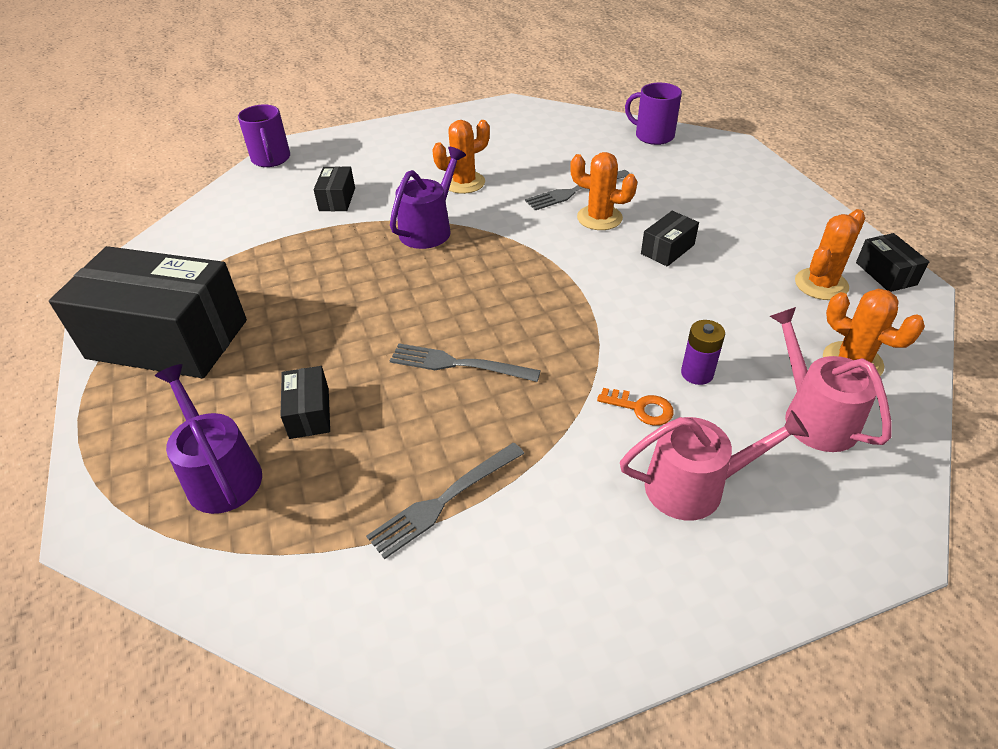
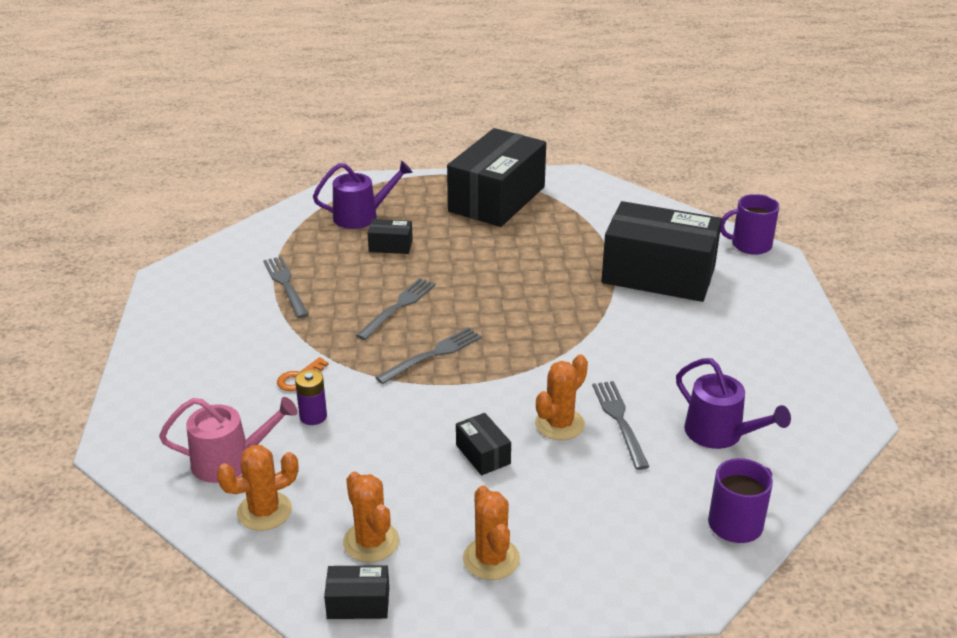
camera: 105 degrees right, 10 degrees down
black box [314,166,355,211] -> black box [601,201,722,302], size x2.43
purple watering can [390,147,466,249] -> purple watering can moved to [676,358,791,449]
orange cactus [432,120,490,194] -> orange cactus moved to [463,486,520,580]
pink watering can [620,410,809,521] -> none
none -> grey fork [375,327,482,384]

